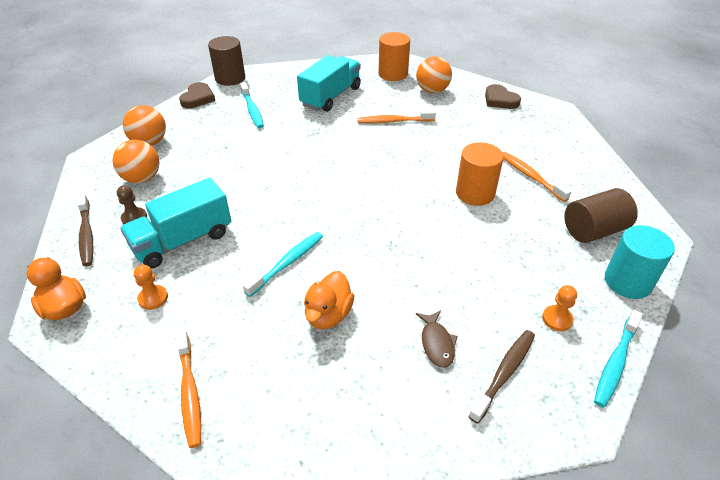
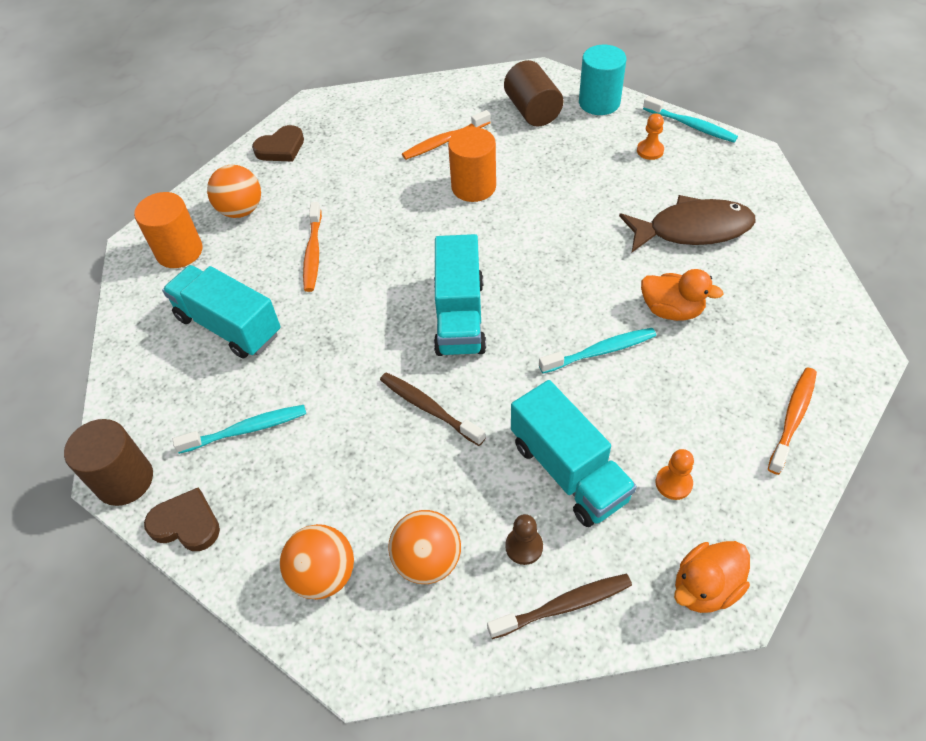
camera: 85 degrees left, 10 degrees up
orange toothbrush [176,330,201,448] -> orange toothbrush turned 45 degrees counterclockwise [768,368,817,475]
turquoise toothbrush [243,232,323,297] -> turquoise toothbrush turned 120 degrees clockwise [539,328,656,374]
brown fish [416,310,458,368] -> brown fish [619,195,756,252], size x2.02
brown toothbrush [468,330,535,424] -> brown toothbrush moved to [380,372,485,446]
none -> turquoise truck [434,234,486,356]

